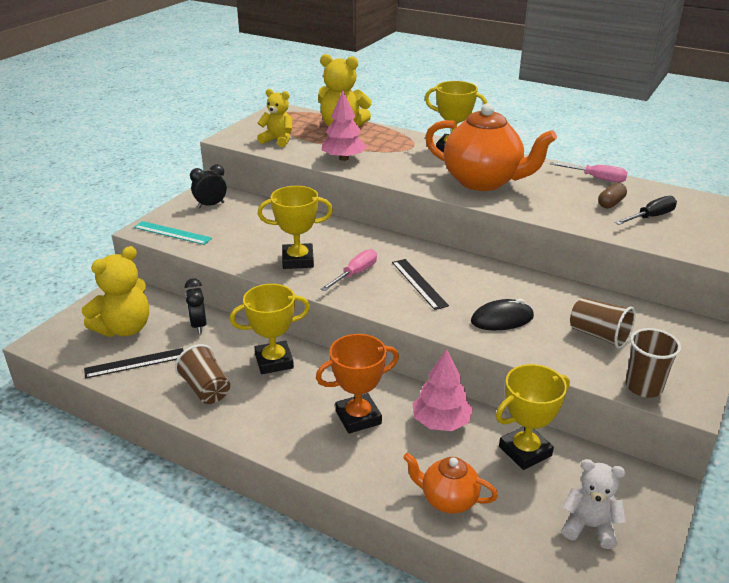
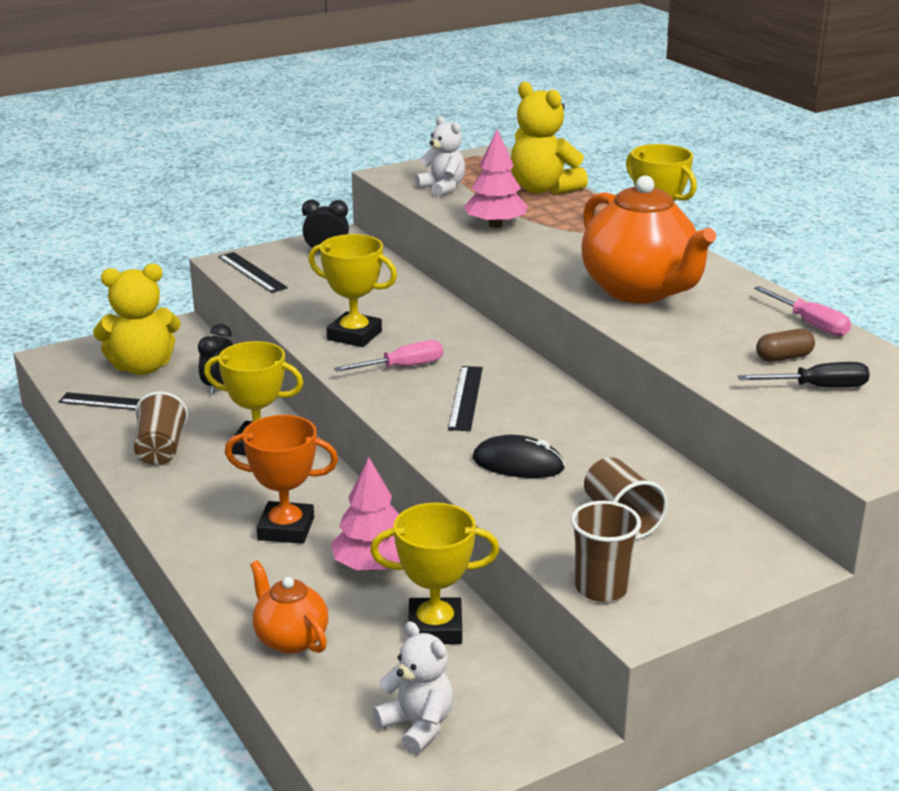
camera: 30 degrees right, 5 degrees down
turquoise ruler [134,221,212,245] -> black ruler [218,252,288,293]
yellow teddy bear [257,89,292,147] -> white teddy bear [415,116,465,197]

